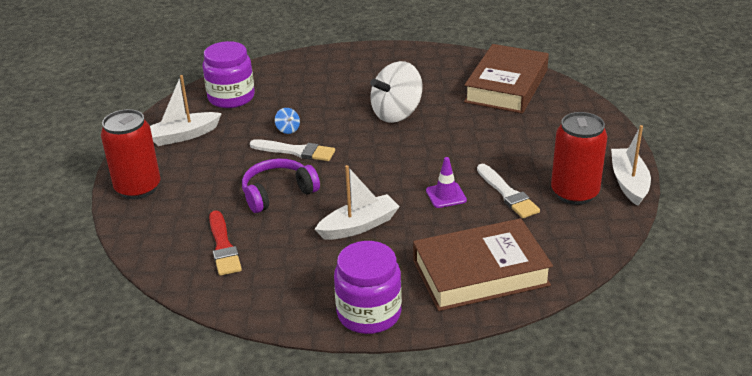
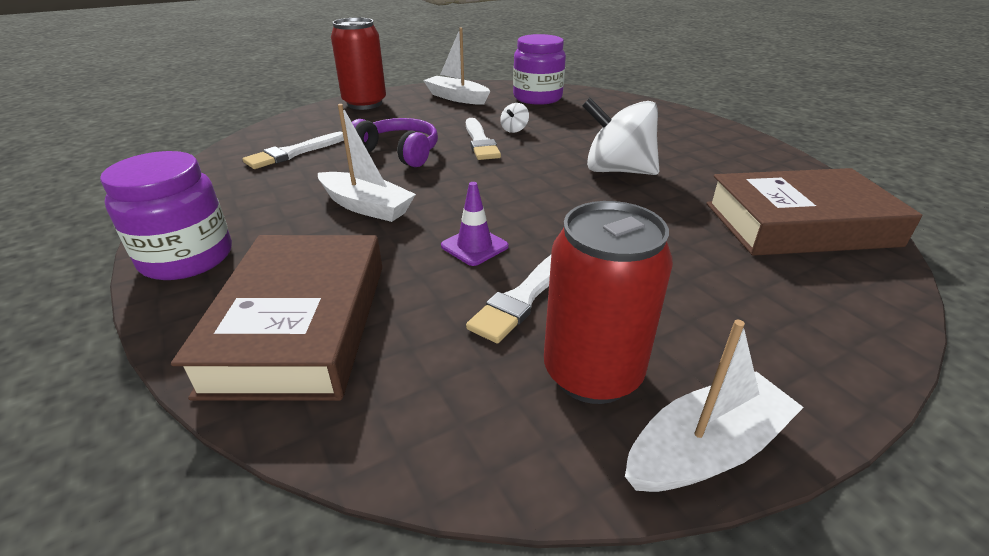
camera: 60 degrees right, 0 degrees up
red brush [209,210,242,276] -> white brush [242,132,344,169]
blue spinning top [275,108,300,134] -> white spinning top [500,103,529,133]
brown book [413,218,553,311] -> brown book turned 45 degrees clockwise [171,235,382,401]

